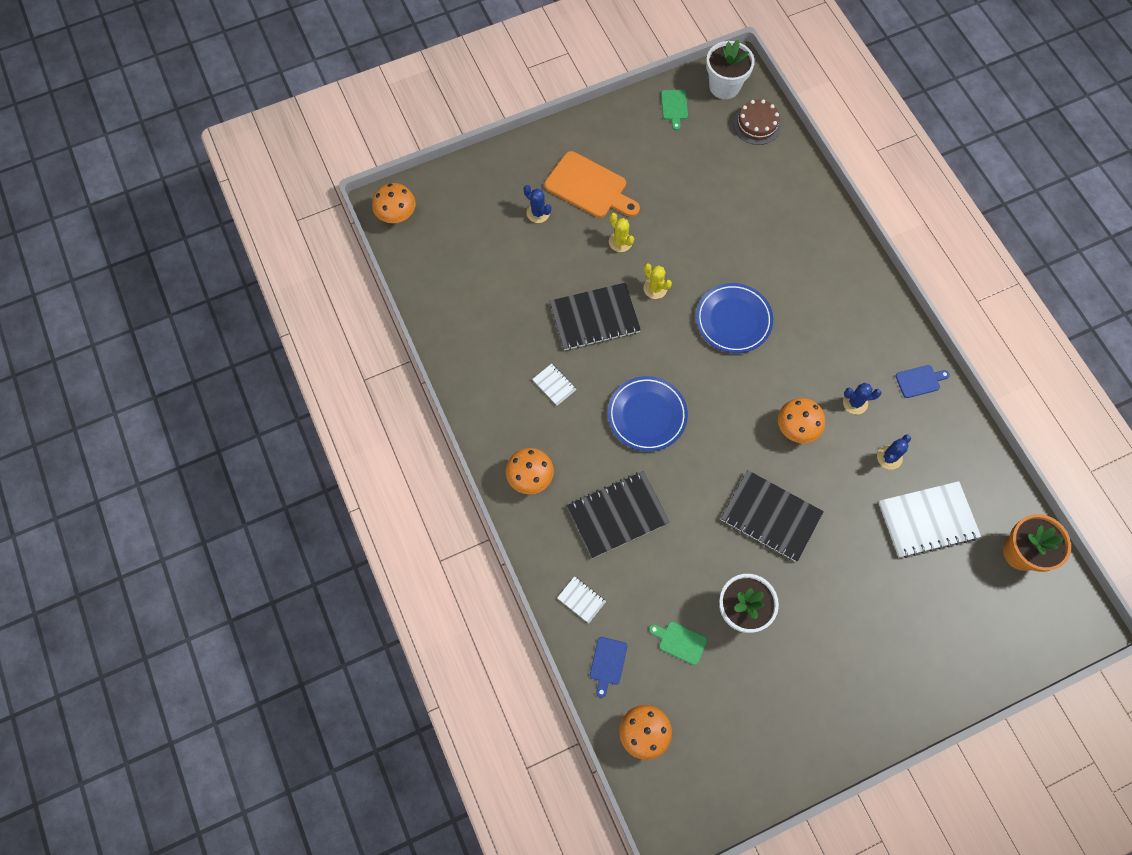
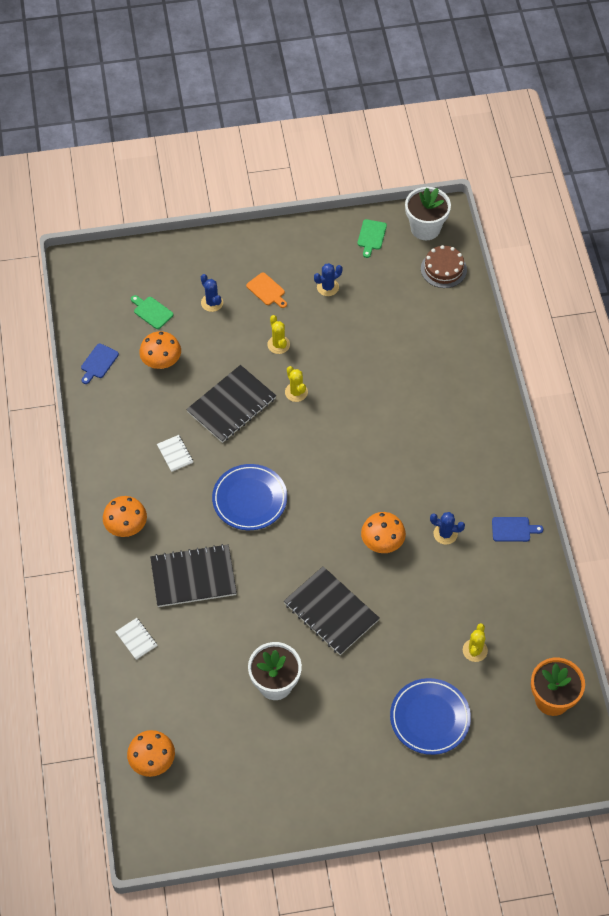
camera: 15 degrees right, 10 degrees down
orange mushroom [372,183,416,223] -> orange mushroom moved to [139,331,181,369]
orange cutting board [545,151,640,218] -> orange cutting board [246,273,287,308], size x0.50
black notebook [550,283,641,351] -> black notebook turned 45 degrees counterclockwise [186,365,276,443]
blue cutting board [590,637,627,698] -> blue cutting board moved to [81,344,119,384]
green cutting board [649,622,707,665] -> green cutting board moved to [131,295,173,329]
blue plate [696,283,773,353] -> blue plate moved to [390,678,471,755]
blue cactus [877,435,911,470] -> blue cactus moved to [314,263,343,296]
white notebook [879,481,981,558] -> yellow cactus [463,623,488,662]

